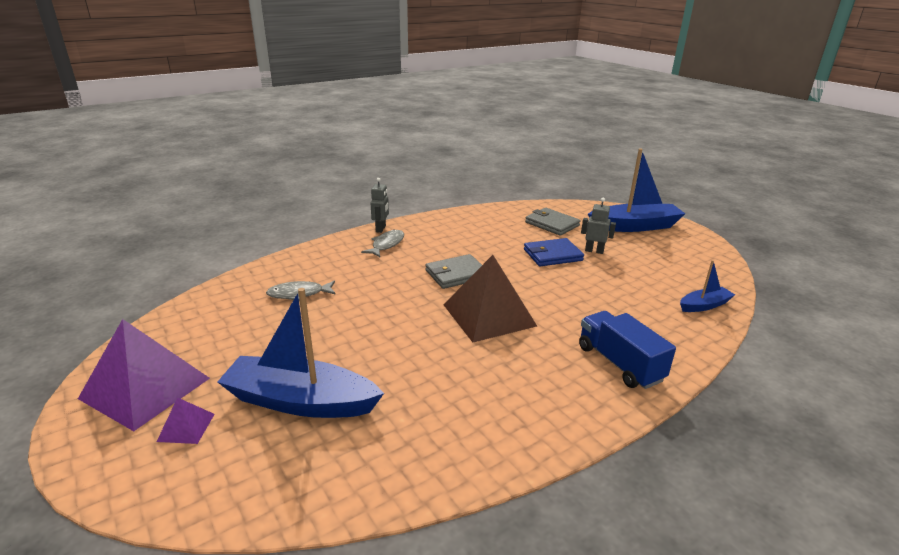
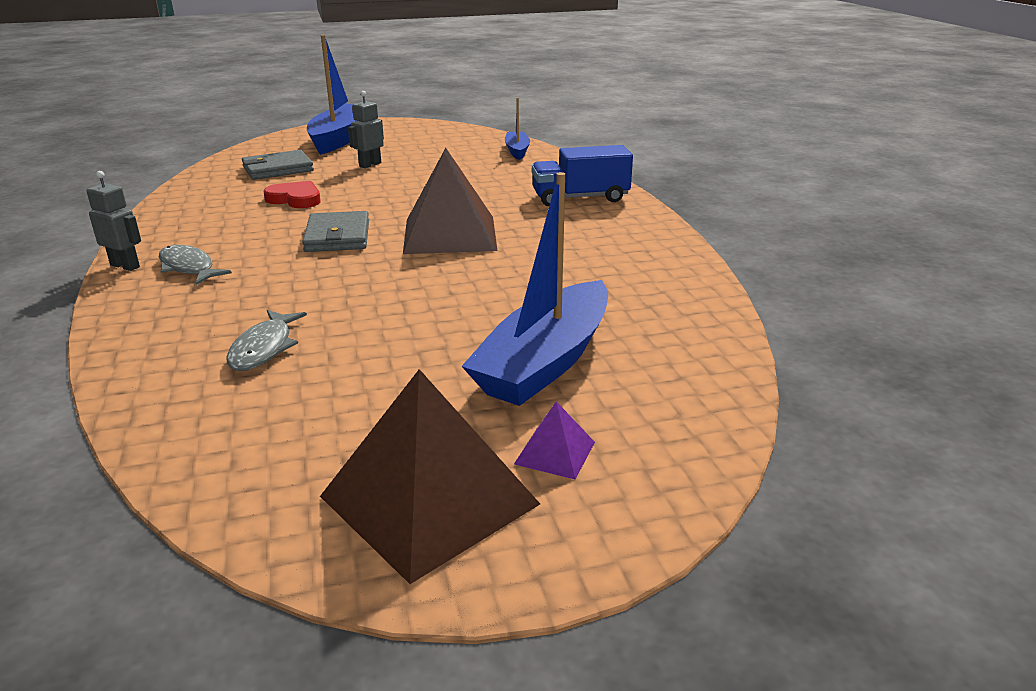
camera: 70 degrees left, 0 degrees up
purple pyramid [78,319,210,431] -> brown pyramid [320,369,540,584]
blue wallet [524,238,584,266] -> none
none -> red heart [263,181,321,208]

